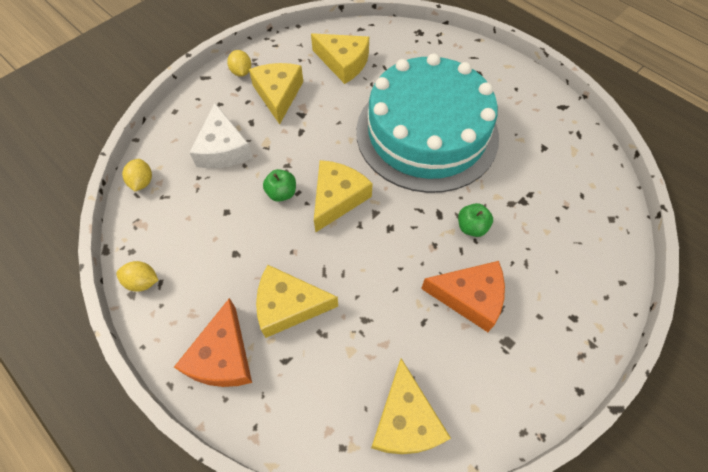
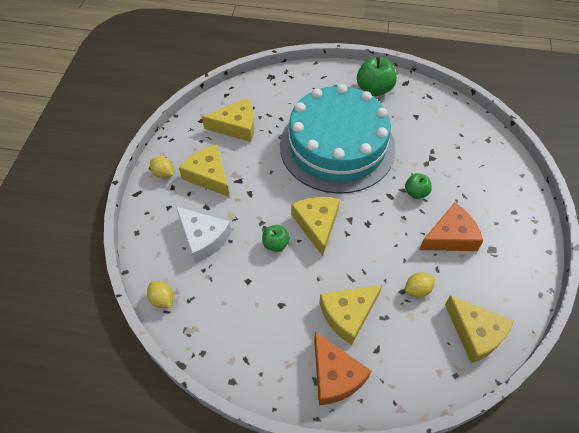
camera: 35 degrees left, 5 degrees down
yellow lemon [116,261,158,292] -> yellow lemon moved to [405,272,435,297]
none -> green apple [357,57,397,96]

